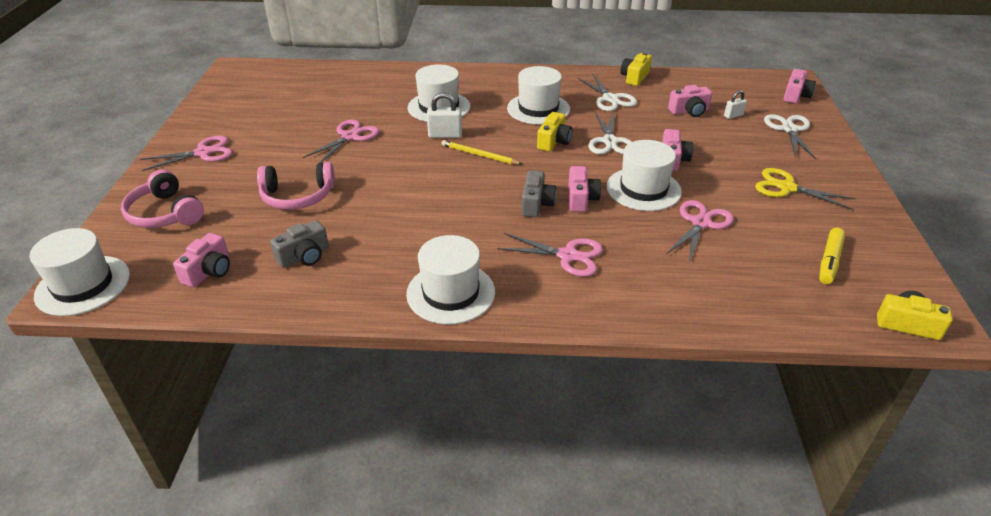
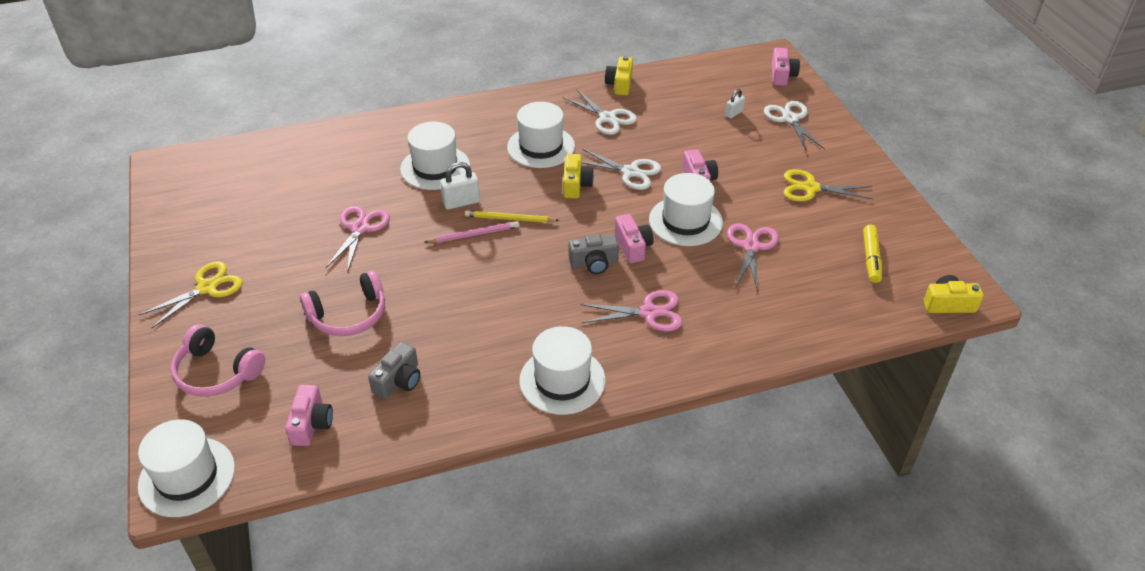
camera: 20 degrees left, 5 degrees up
pink scissors [140,136,233,171] -> yellow scissors [139,261,243,328]
grey camera [521,170,556,217] -> grey camera turned 90 degrees clockwise [569,234,619,274]
white scissors [588,112,632,154] -> white scissors turned 45 degrees counterclockwise [582,149,661,190]
pink camera [668,85,712,117] -> none
none -> pink pencil [425,221,520,243]

